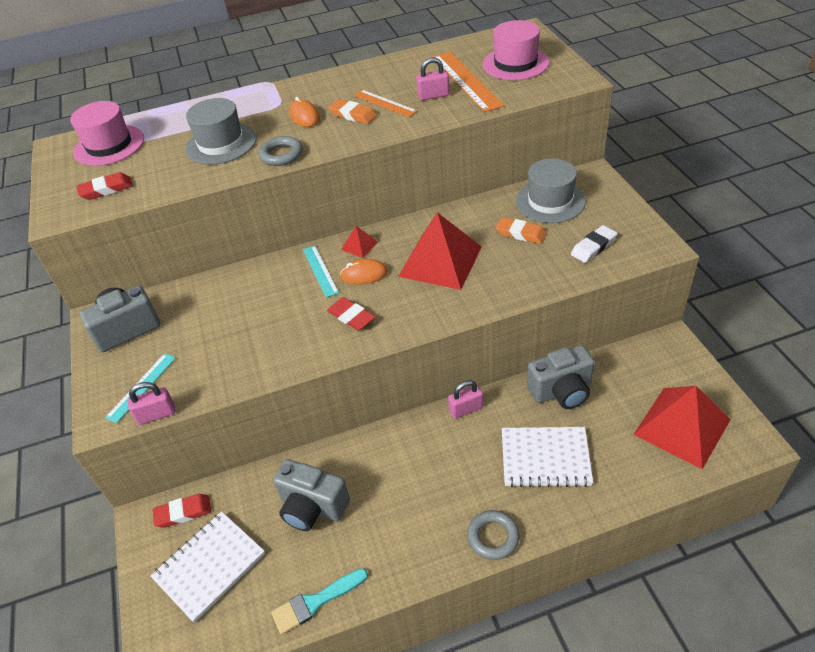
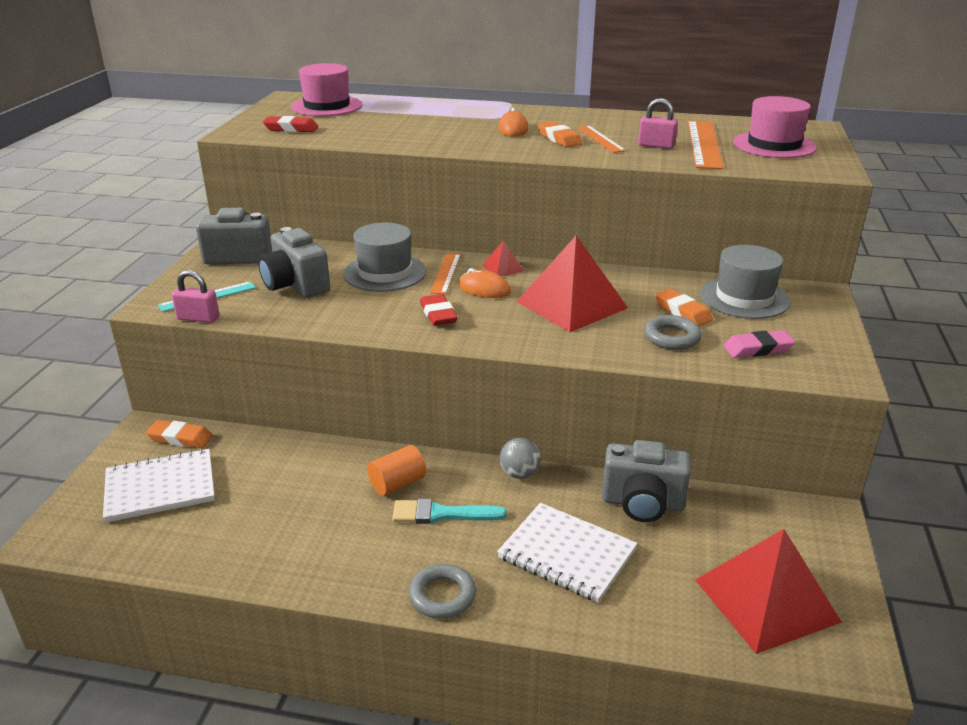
camera: 25 degrees right, 15 degrees down
red eraser [153,494,211,528] -> orange eraser [146,420,213,448]
grey hat [185,98,257,165] -> grey hat moved to [343,223,426,292]
grey ring [259,136,303,166] -> grey ring moved to [644,315,702,350]
turquoise brush [271,568,368,635] -> turquoise brush moved to [392,499,507,524]
grey camera [273,459,350,531] -> grey camera moved to [258,227,330,298]
turquoise ruler [303,245,339,298] -> orange ruler [430,253,461,294]
pink padlock [448,380,483,419] -> grey ball [500,438,541,479]
white eraser [571,225,617,263] -> pink eraser [723,330,795,358]
none -> orange cylinder [367,445,426,496]

